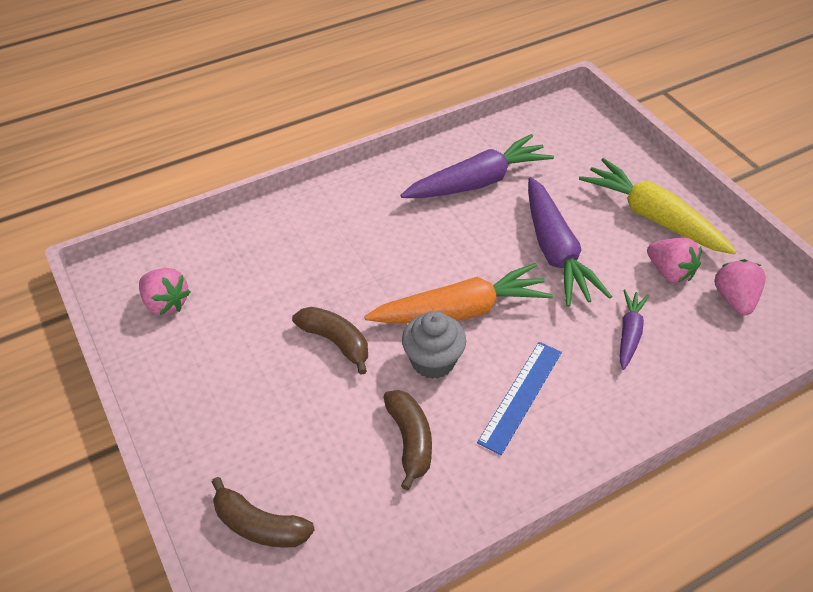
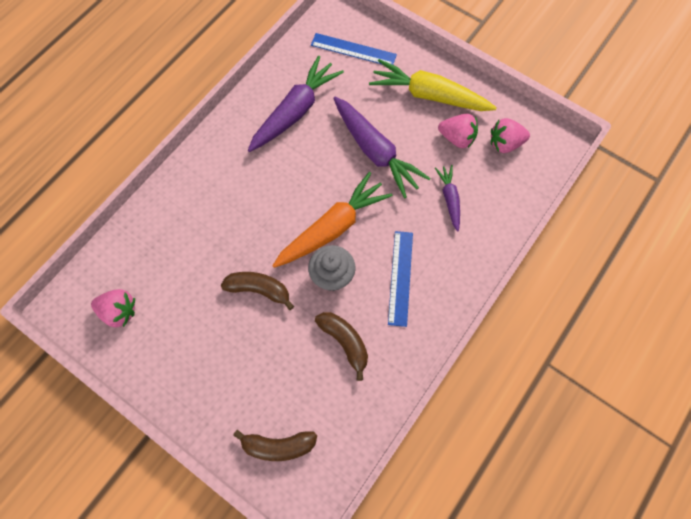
camera: 25 degrees left, 20 degrees up
pink strawberry [714,259,766,315] -> pink strawberry turned 75 degrees counterclockwise [491,118,530,153]
none -> blue ruler [311,33,397,65]

